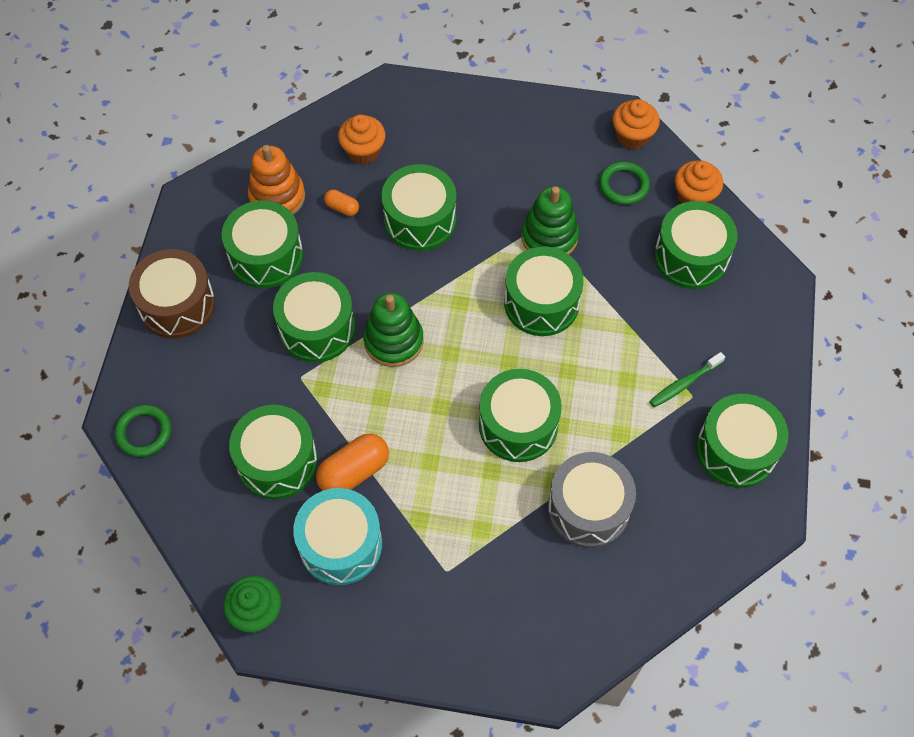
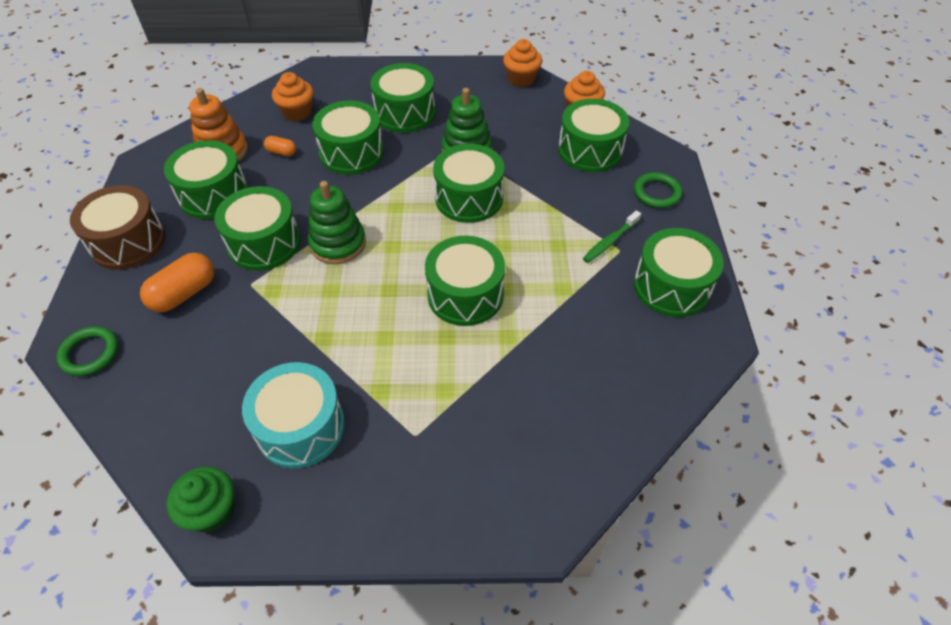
camera: 10 degrees left, 10 degrees down
green drum [229,405,318,499] -> green drum moved to [370,63,436,133]
orange capsule [316,433,389,491] -> orange capsule moved to [140,253,214,312]
grey drum [548,452,636,548] -> none
green ring [599,161,650,205] -> green ring moved to [634,172,682,208]

